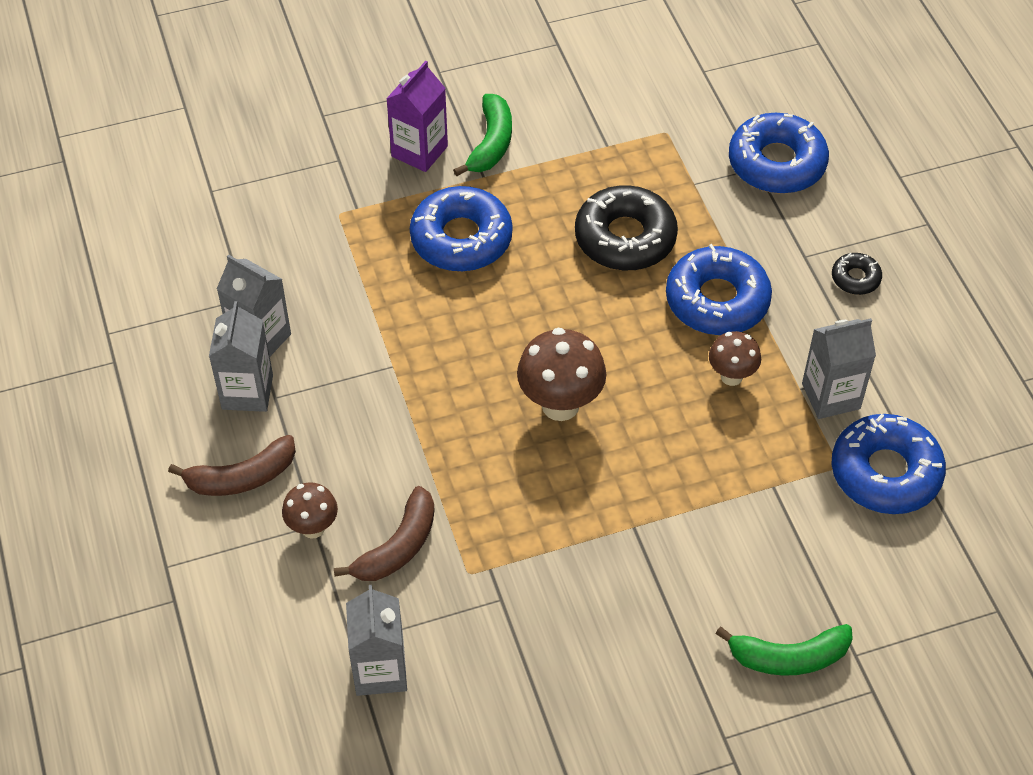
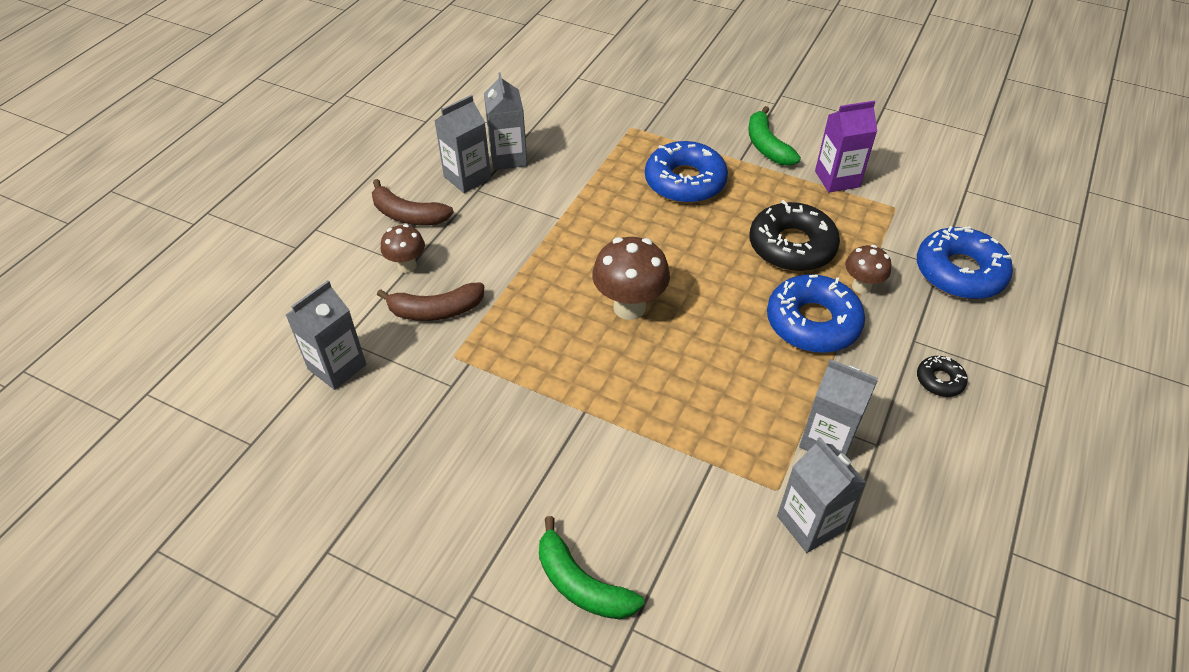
camera: 45 degrees right, 5 degrees down
purple carton [386,61,448,172] -> purple carton moved to [815,101,877,192]
green banana [453,94,512,176] -> green banana turned 105 degrees clockwise [748,106,801,166]
brown mushroom [709,331,761,386] -> brown mushroom moved to [845,245,892,294]
blue donut [831,414,946,514] -> grey carton [777,437,867,553]

